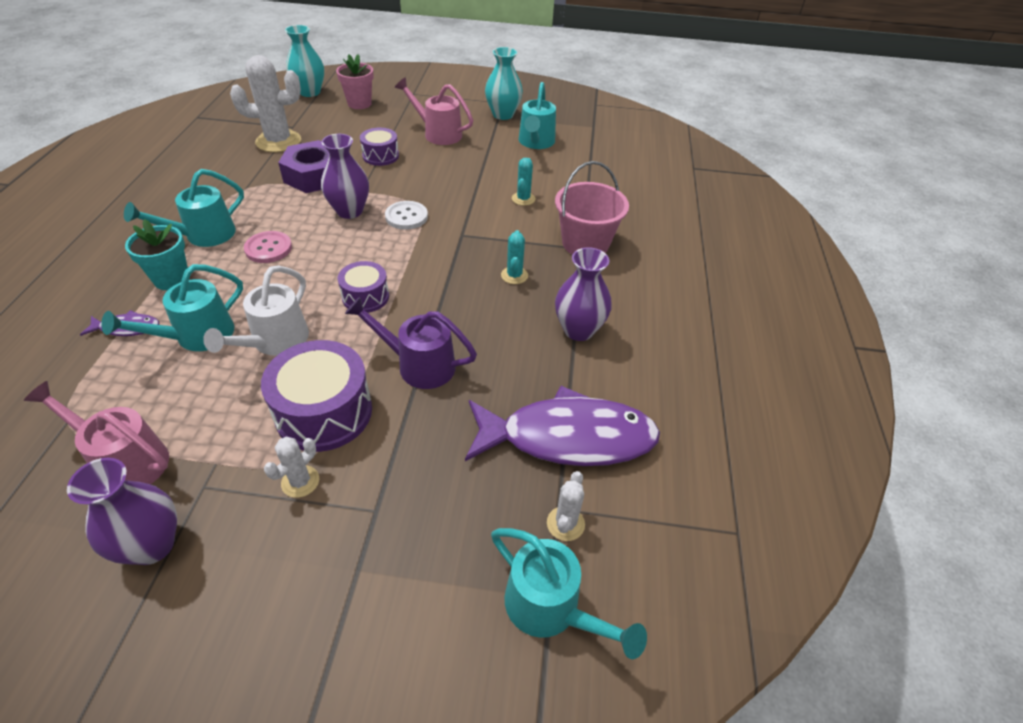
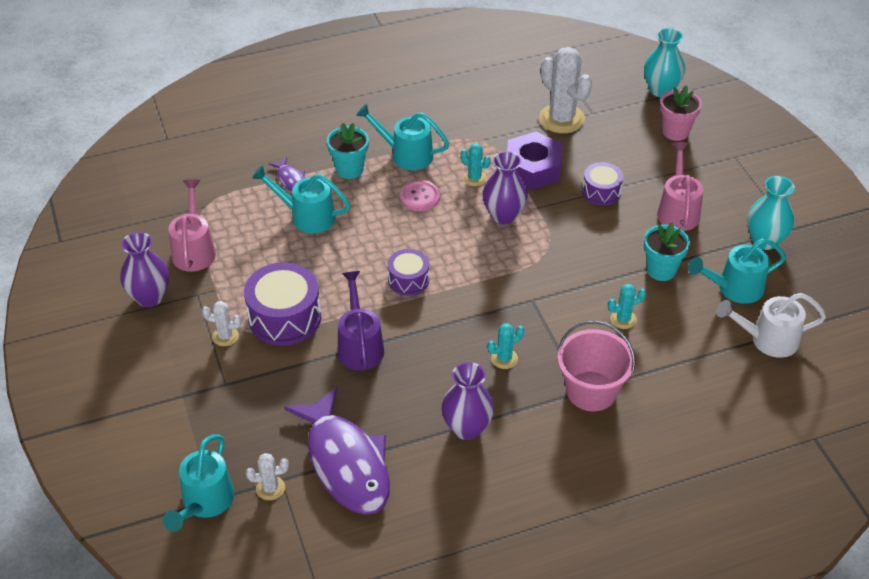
camera: 65 degrees right, 0 degrees up
white watering can [203,266,309,356] -> white watering can moved to [717,293,826,358]
white button [385,201,428,230] -> none
none -> turquoise cactus [461,143,491,186]
none -> turquoise flower pot [644,222,690,281]

